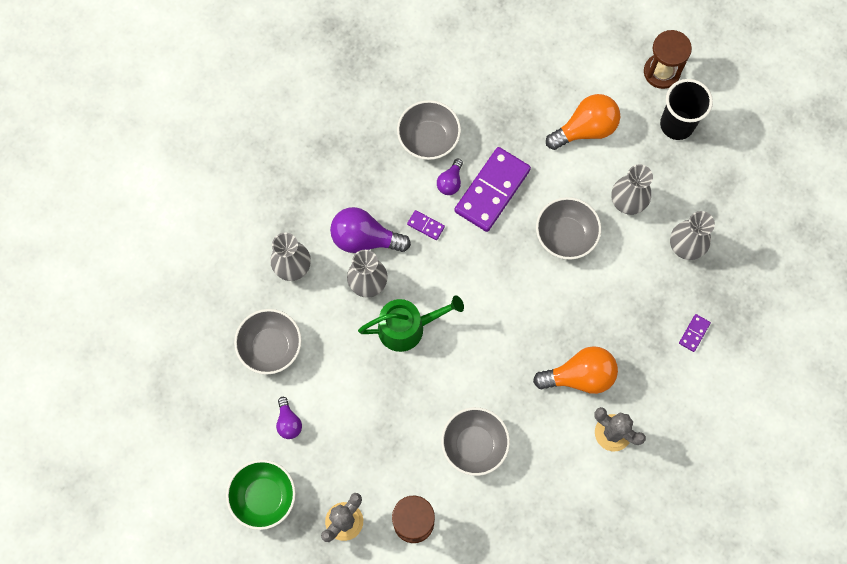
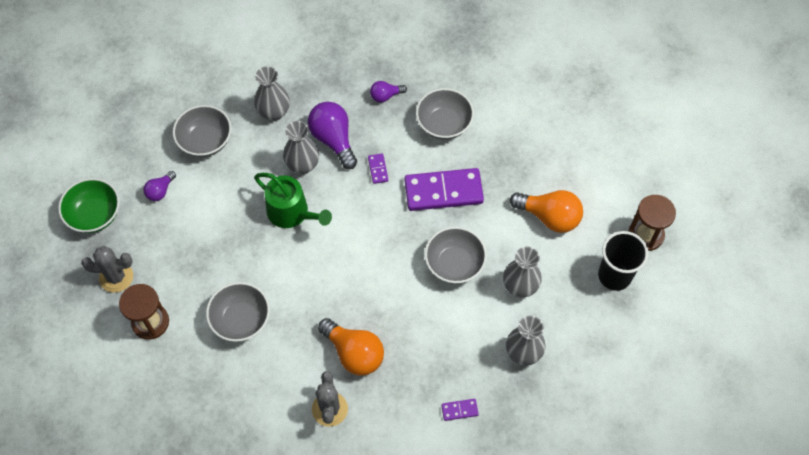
camera: 50 degrees right, 10 degrees down
purple light bulb [437,159,463,195] -> purple light bulb moved to [370,81,407,103]

